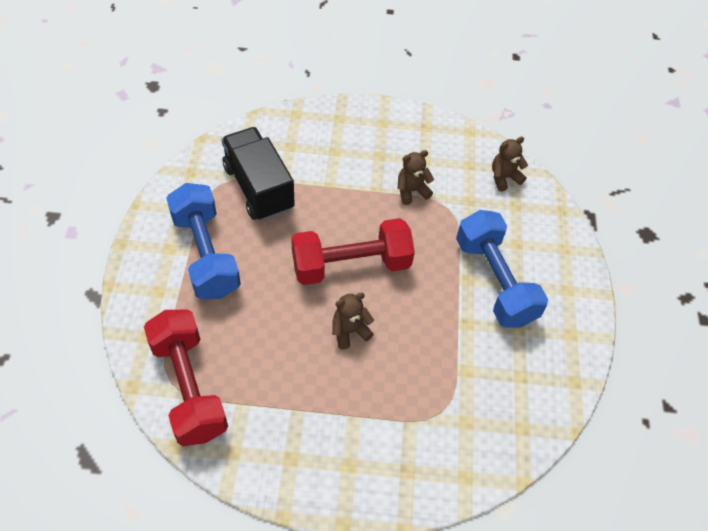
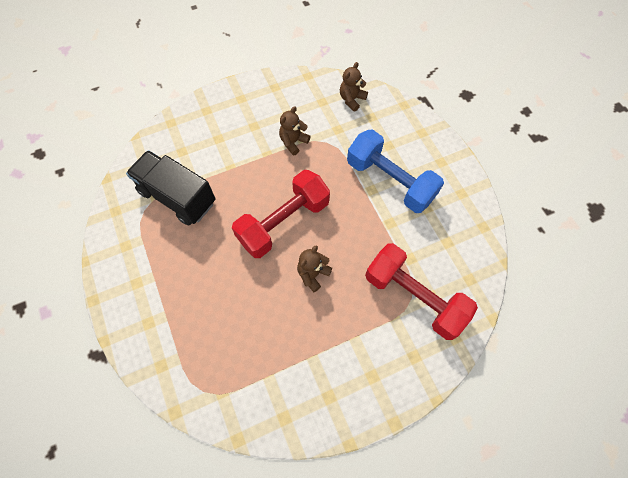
camera: 25 degrees left, 10 degrees up
red dumbbell [144,310,228,446] -> red dumbbell moved to [365,243,478,340]
blue dumbbell [166,183,241,299] -> none

